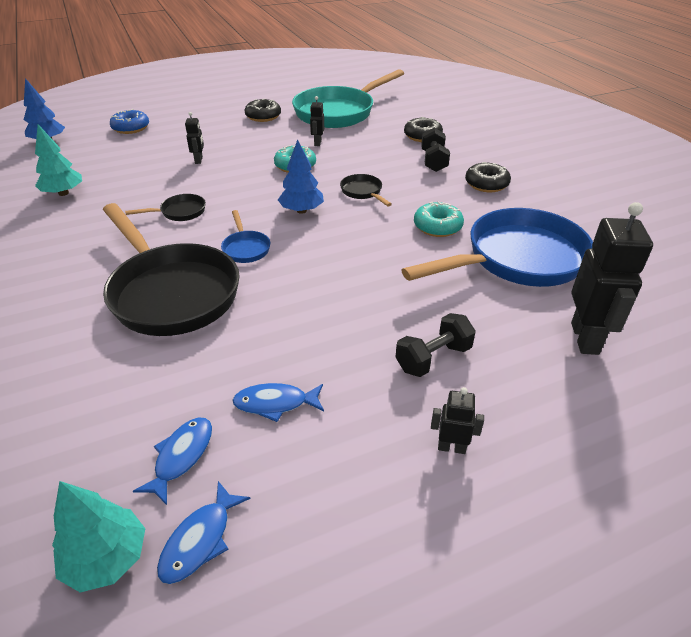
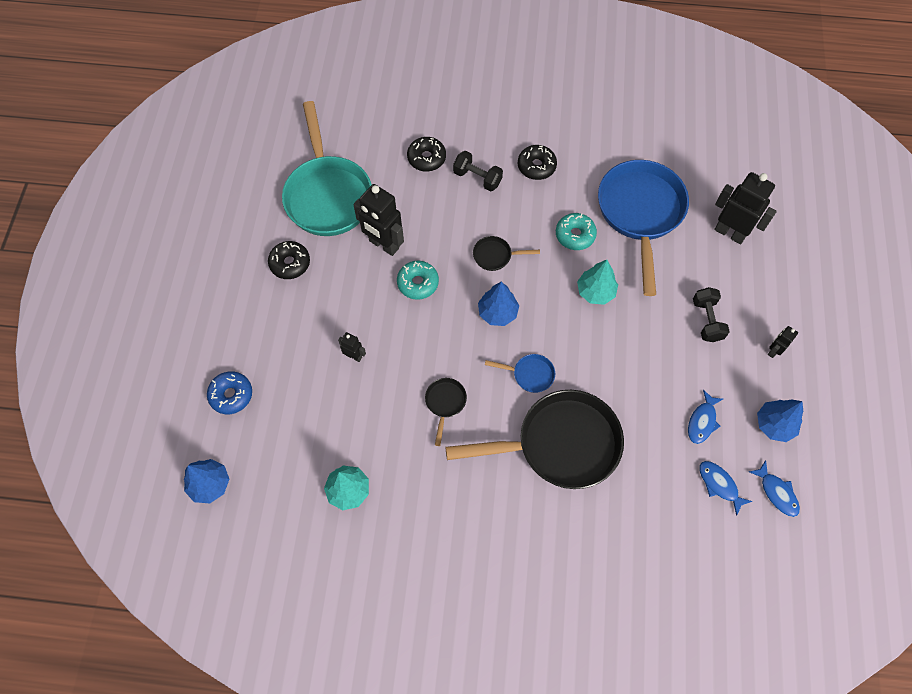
camera: 60 degrees left, 25 degrees up
turquoise tree [52,481,145,592] -> turquoise tree moved to [577,260,618,305]
black robot [310,96,324,146] -> black robot [353,184,404,256], size x2.06
none -> blue tree [757,400,803,442]

